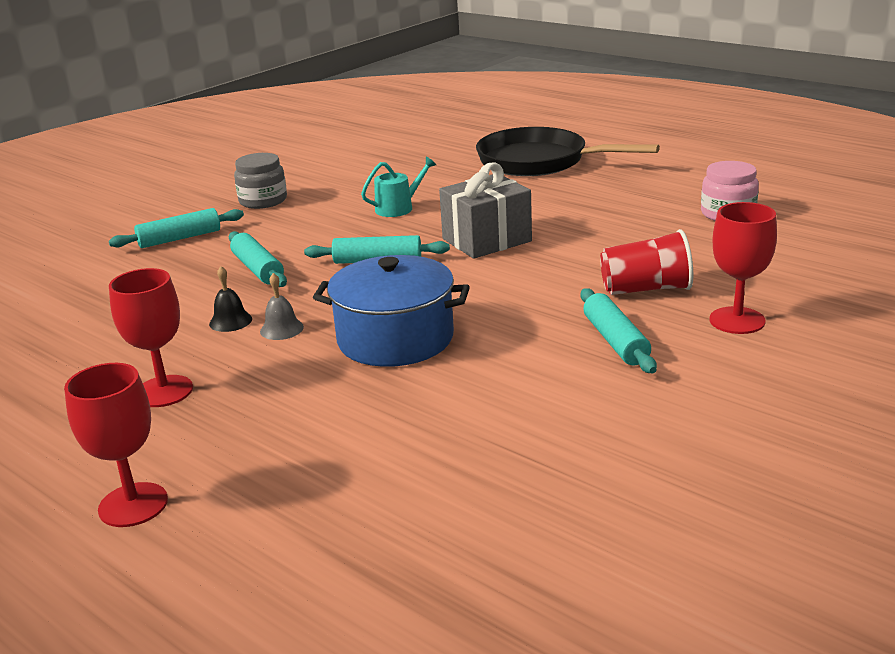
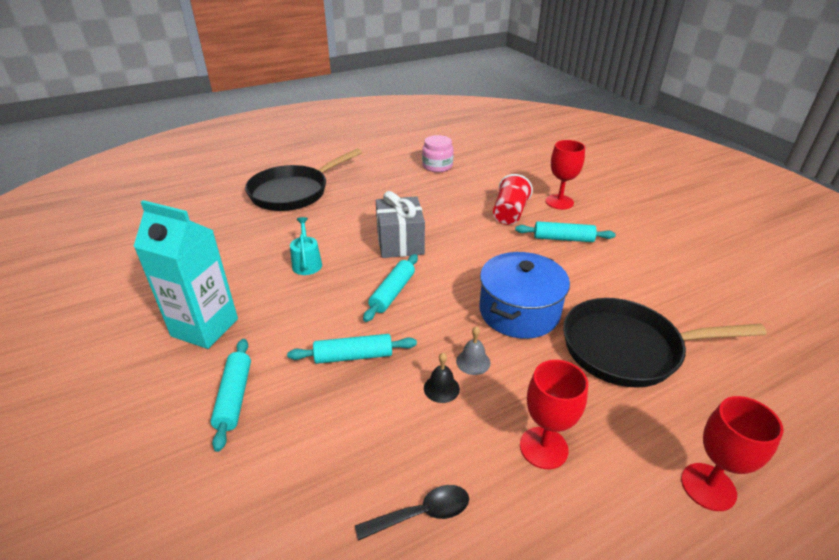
camera: 70 degrees left, 10 degrees up
grey jar [234,153,287,209] -> turquoise carton [133,200,238,349]
none -> black spoon [355,485,469,541]
none -> black pan [563,298,767,388]

